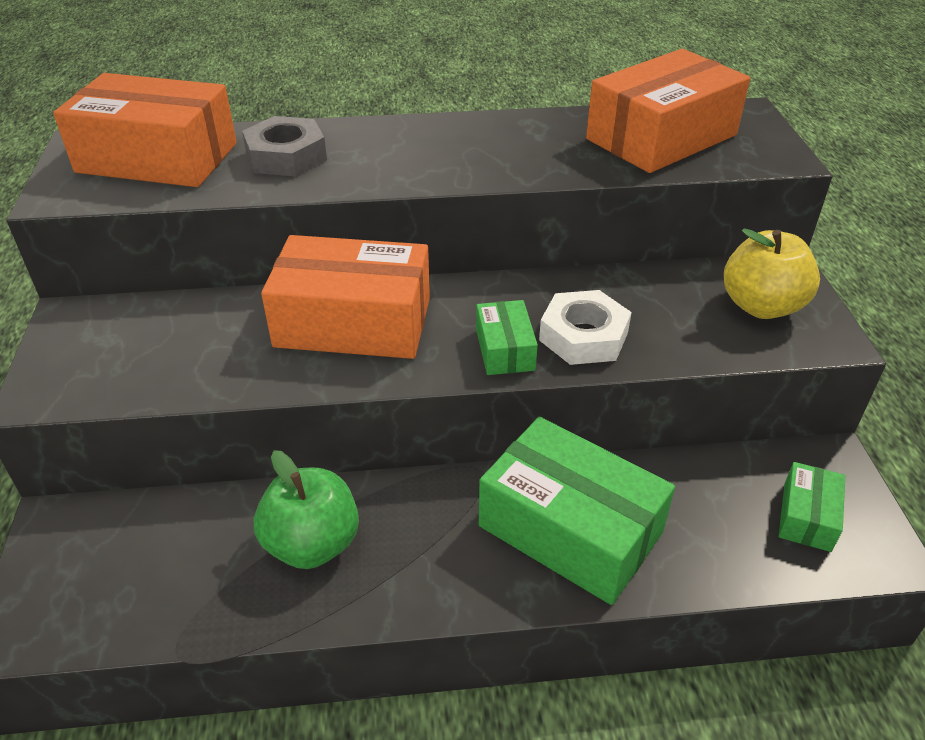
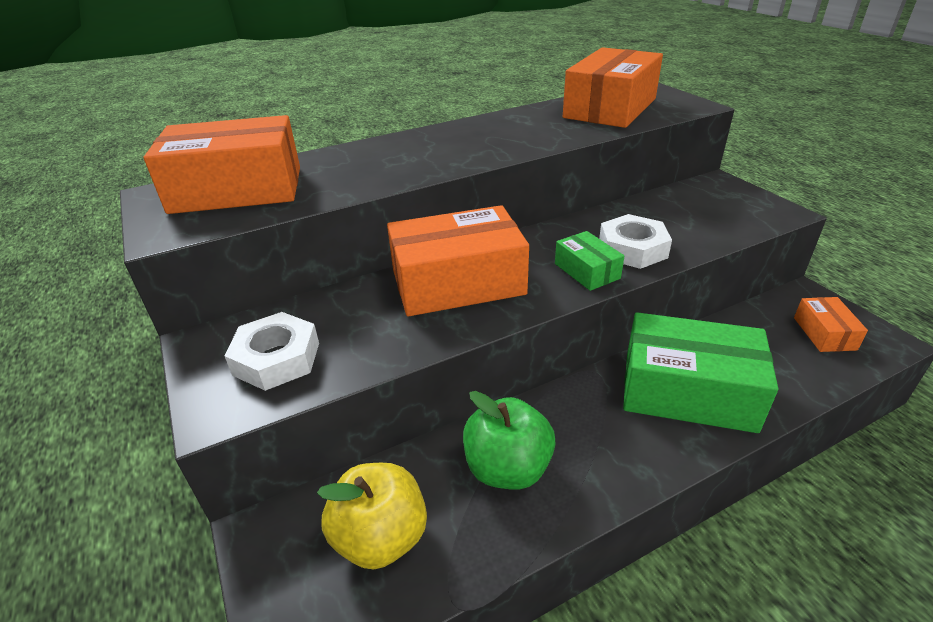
camera: 20 degrees left, 5 degrees down
grey nut [242,116,327,176] -> none
yellow apple [724,228,820,319] -> yellow apple moved to [317,463,427,569]
green box [778,462,845,552] -> orange box [794,297,868,352]
none -> white nut [225,312,319,391]

